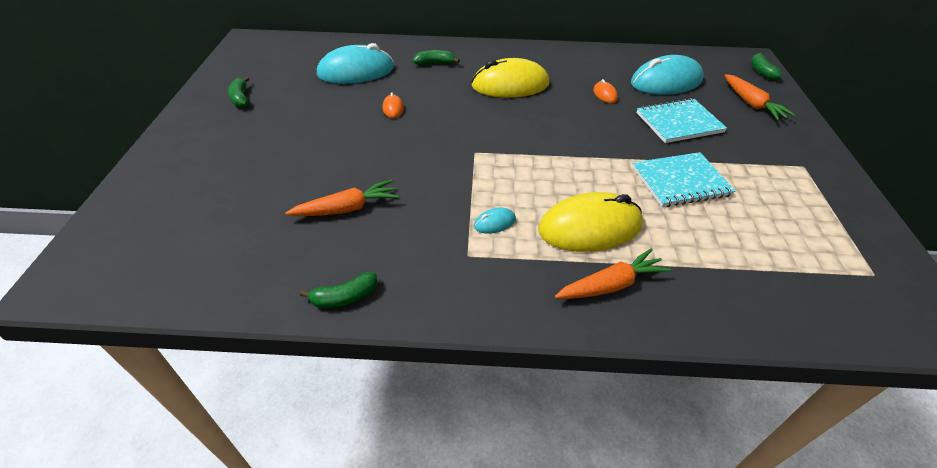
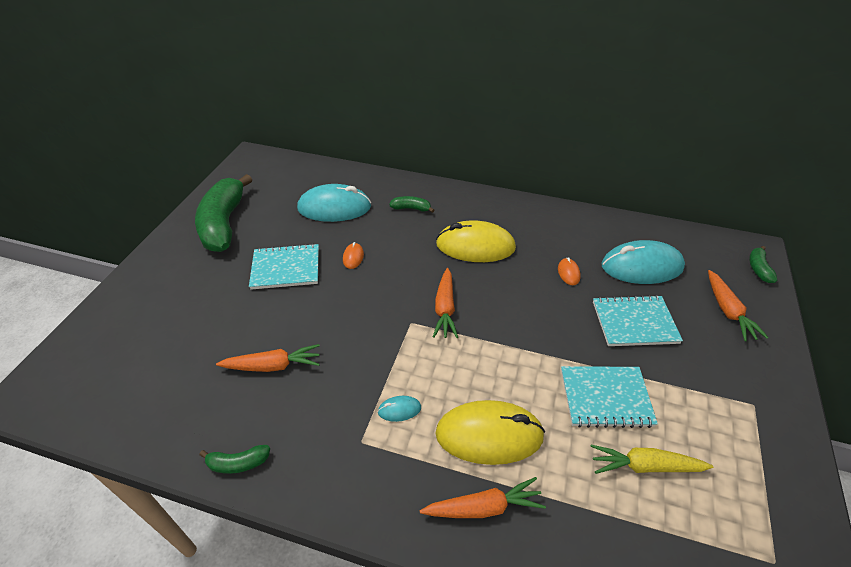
camera: 15 degrees right, 0 degrees up
green banana [228,76,249,108] -> green banana [195,174,252,252], size x2.37
none -> turquoise notebook [249,243,319,290]
none -> orange carrot [433,268,458,338]
none -> yellow carrot [590,445,713,474]

